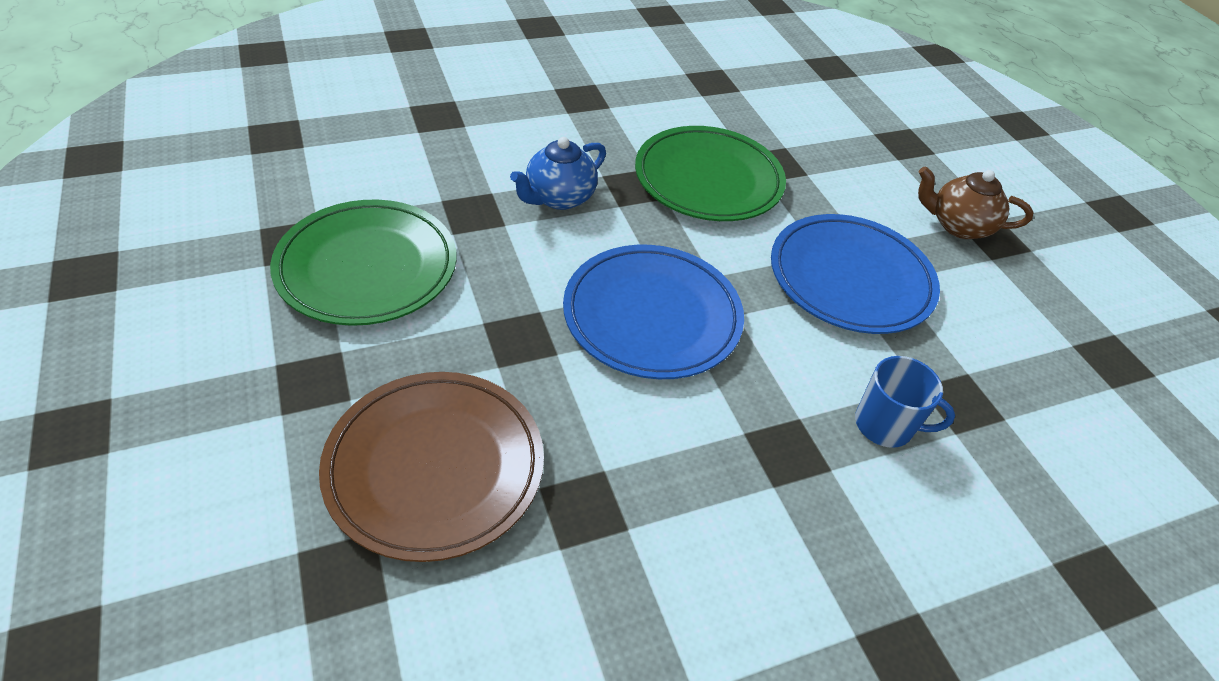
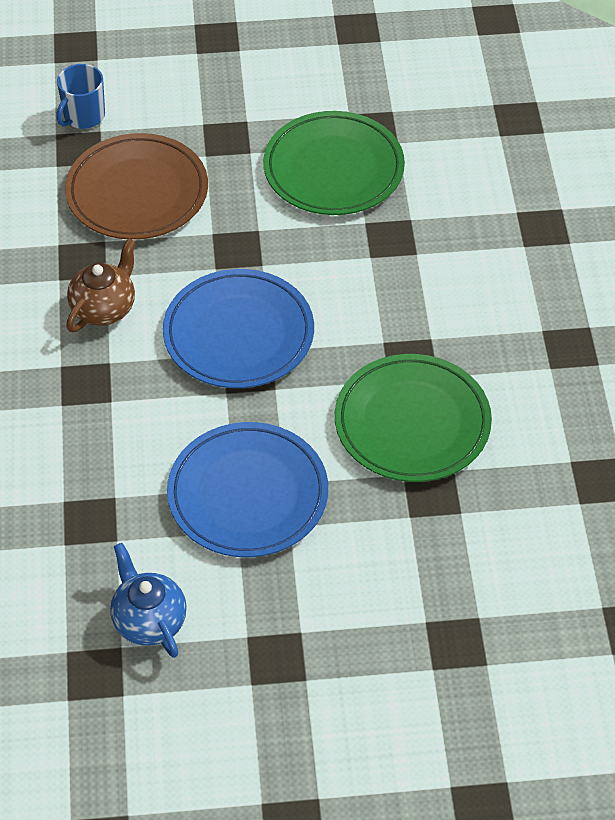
camera: 110 degrees right, 5 degrees up
blue teapot [510,137,606,210] -> blue teapot moved to [110,543,187,658]
blue mug [855,356,955,448] -> blue mug moved to [56,64,105,129]
brown teapot [918,166,1033,239] -> brown teapot moved to [66,238,136,332]

